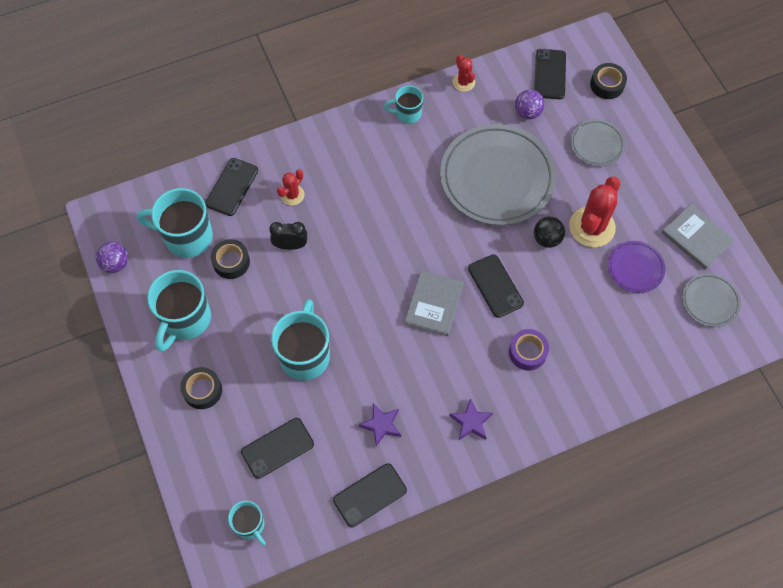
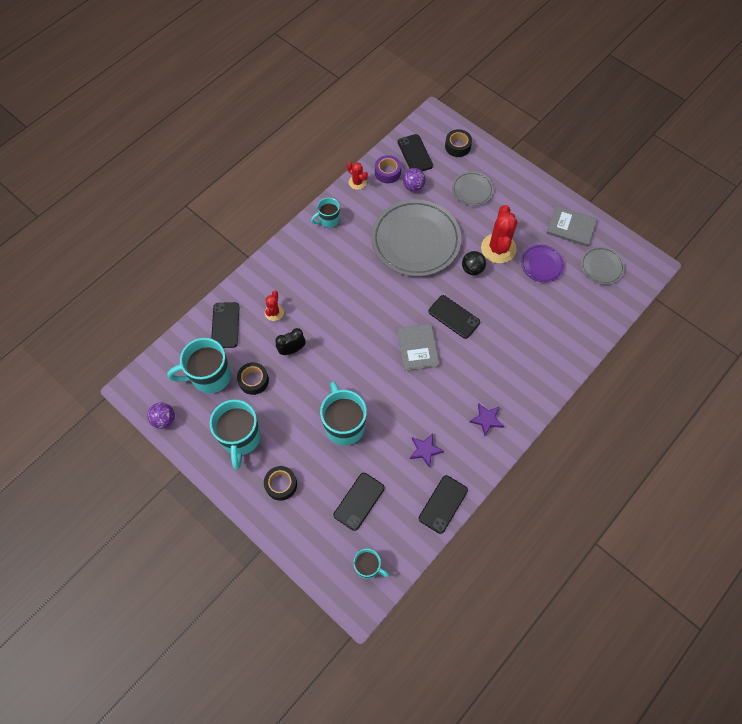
camera: 25 degrees left, 0 degrees up
purple tape [509,329,549,371] -> purple tape moved to [375,155,401,183]

